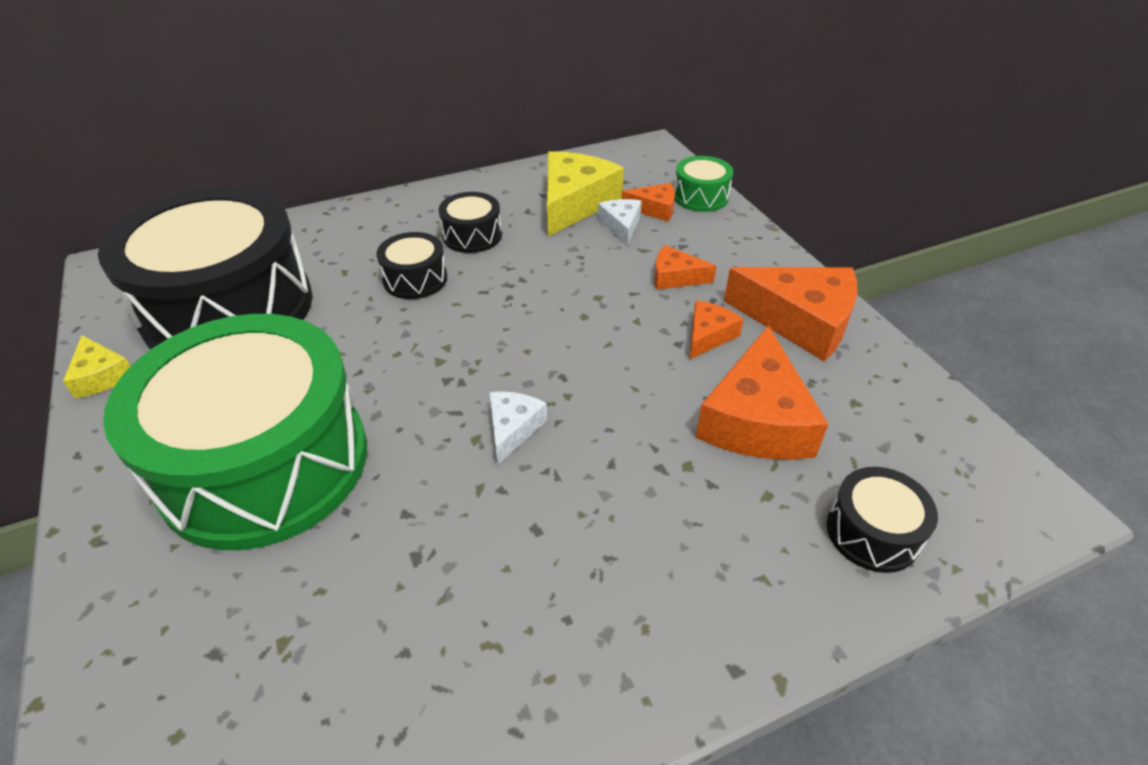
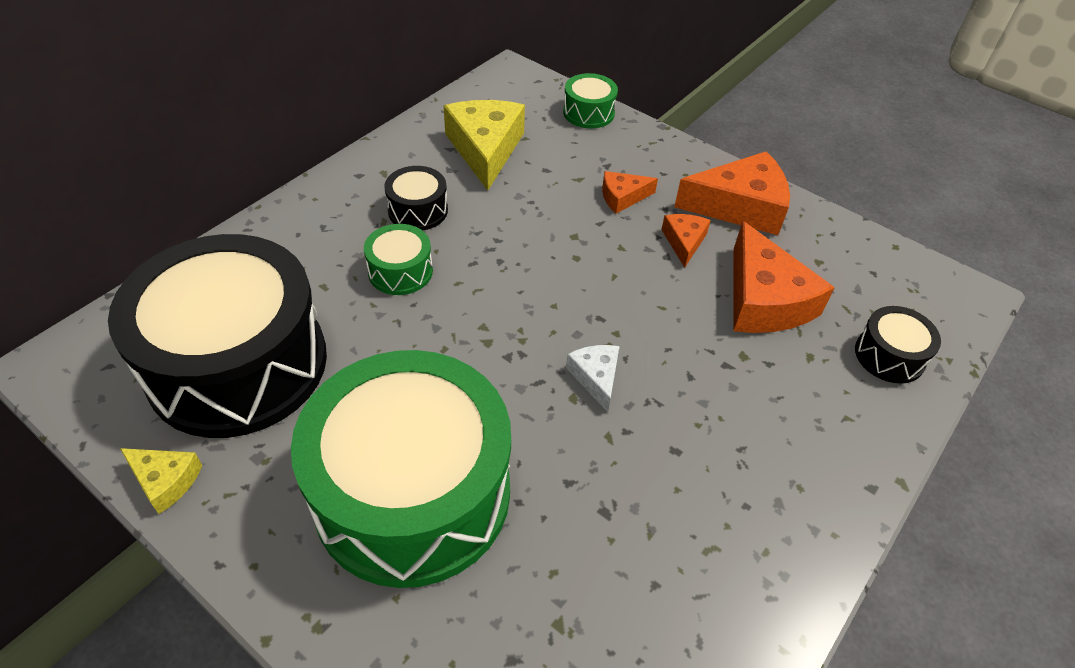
camera: 30 degrees left, 5 degrees up
black drum [377,232,447,299] -> green drum [364,224,433,295]
white cheese [598,199,642,246] -> none
orange cheese [622,183,675,222] -> none

